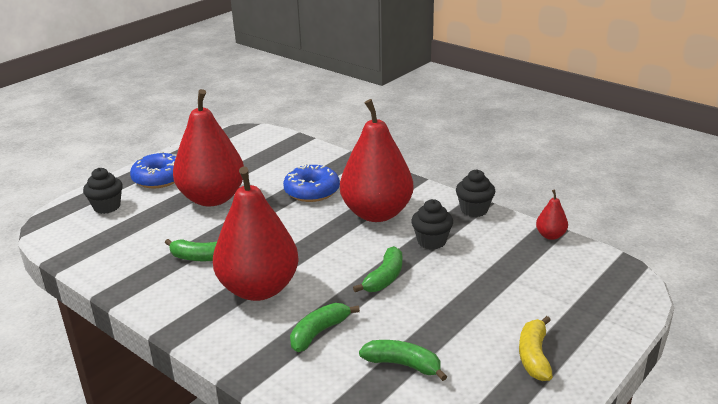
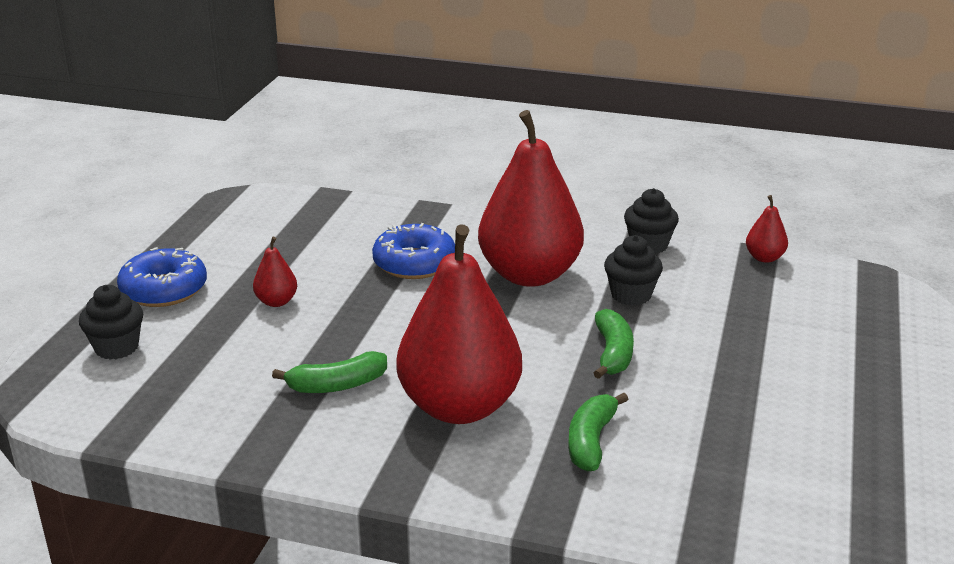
camera: 25 degrees left, 0 degrees up
red pear [173,89,244,207] -> red pear [253,237,297,307], size x0.40
green banana [359,340,447,381] -> none
yellow banana [519,316,553,381] -> none

